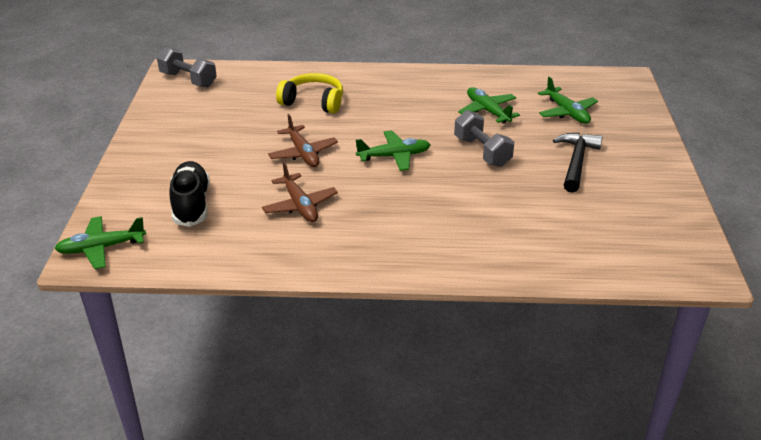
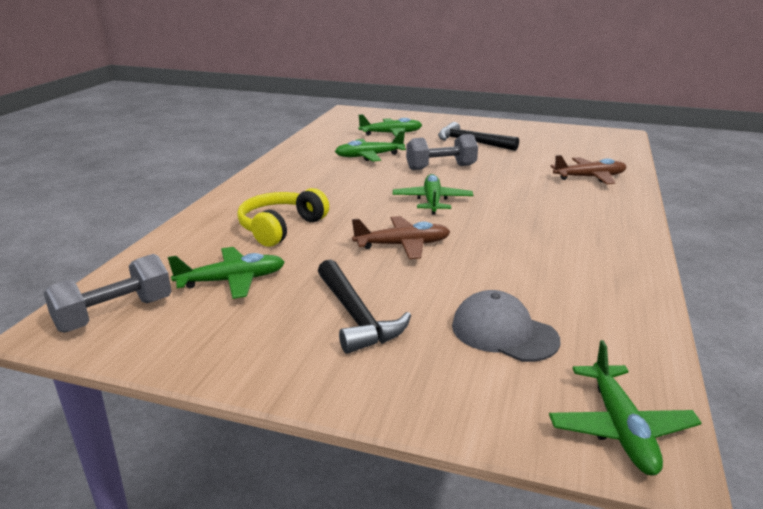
camera: 75 degrees left, 10 degrees down
black shoe [169,161,210,227] -> grey cap [452,290,560,362]
brown plane [262,162,338,222] -> brown plane moved to [550,155,626,184]
none -> green plane [168,247,285,299]
none -> black hammer [318,259,411,354]

